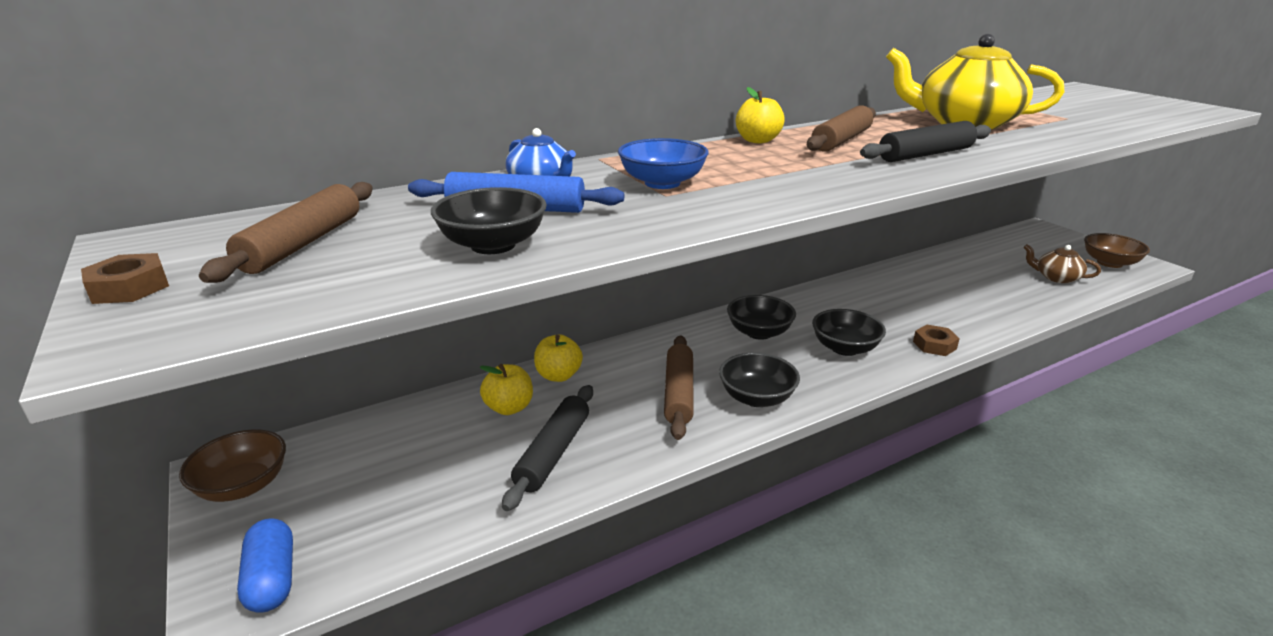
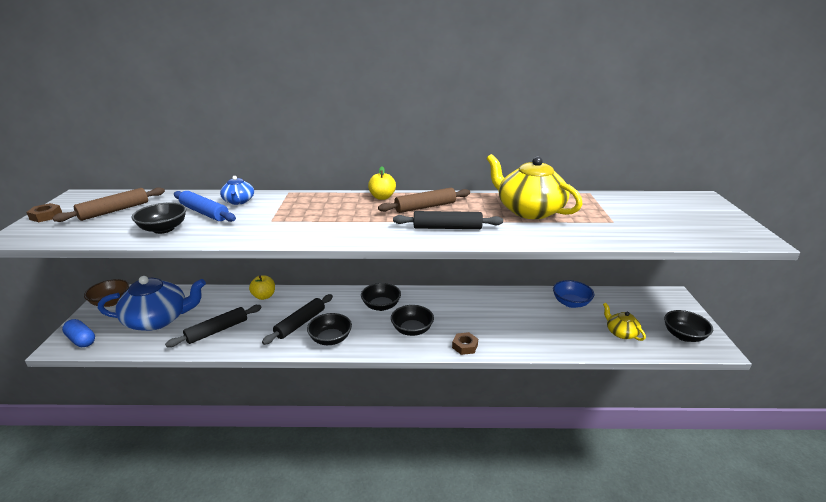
camera: 30 degrees right, 0 degrees up
blue capsule [237,518,293,613] -> blue capsule turned 60 degrees counterclockwise [62,319,95,347]
yellow apple [480,364,533,415] -> none
blue bowl [618,138,709,189] -> blue bowl moved to [553,280,594,308]
brown rolling pin [664,335,694,440] -> black rolling pin [262,294,333,345]
brown teapot [1023,244,1101,283] -> yellow teapot [603,303,646,341]
brown bowl [1084,233,1150,268] -> black bowl [664,310,713,342]
none -> blue teapot [98,276,206,331]

